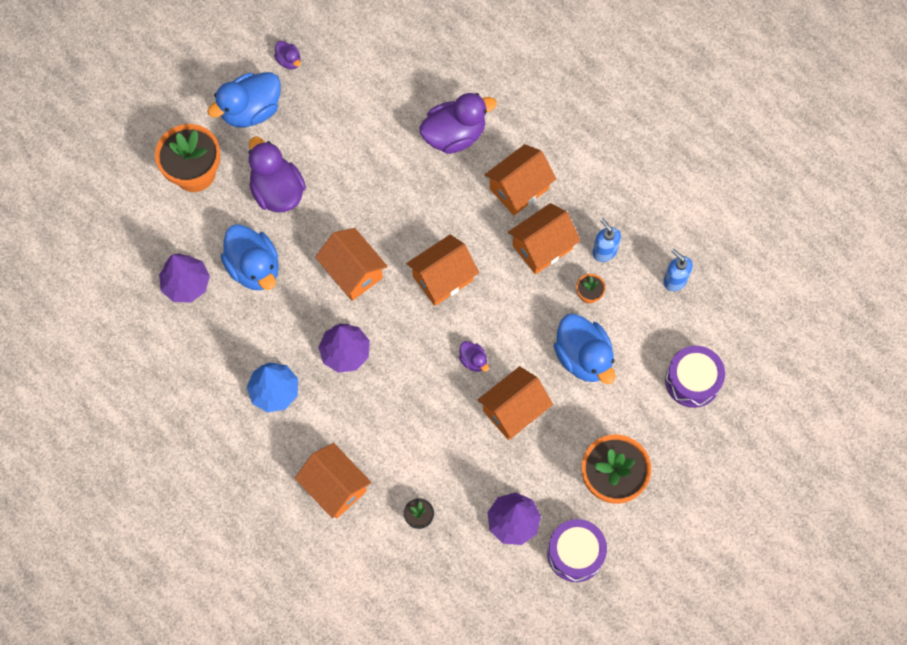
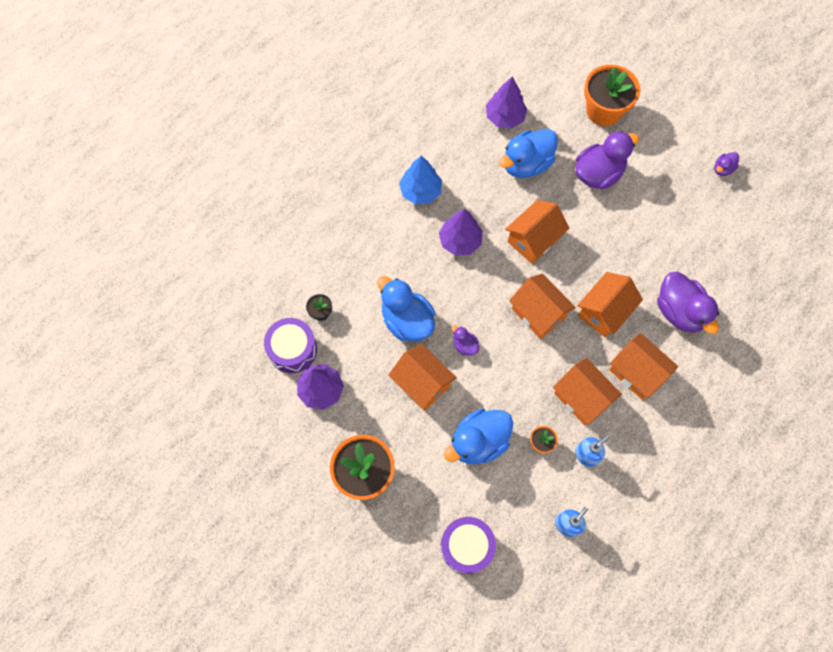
camera: 85 degrees right, 0 degrees up
blue duck [207,72,281,127] -> blue duck moved to [377,276,436,341]
orange house [295,443,371,519] -> orange house moved to [577,272,643,338]
purple duck [459,341,489,372] -> purple duck turned 90 degrees clockwise [452,325,479,356]
purple drum [547,519,607,582] -> purple drum moved to [264,318,317,373]

